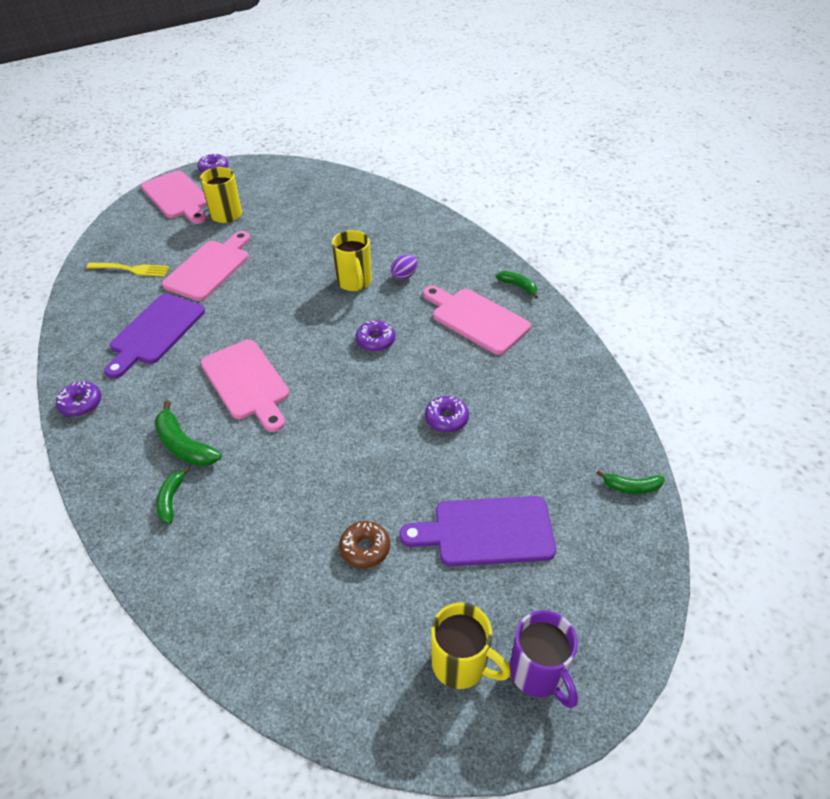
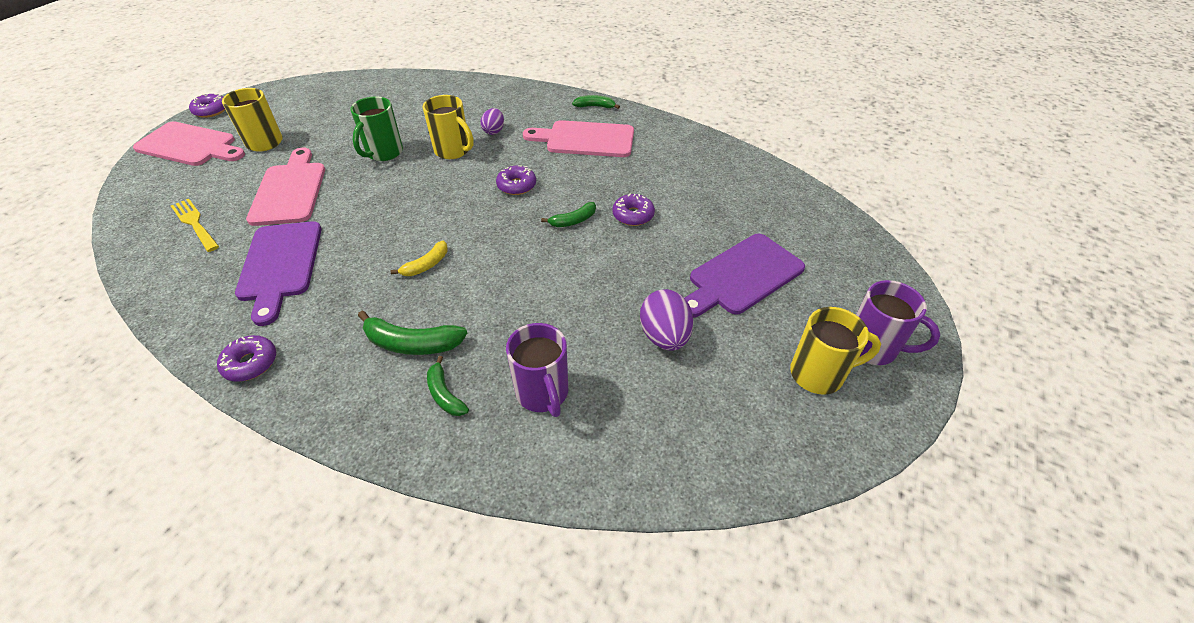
camera: 35 degrees left, 0 degrees up
yellow fork [86,263,170,277] -> yellow fork turned 105 degrees counterclockwise [171,199,219,252]
pink cutting board [201,340,289,432] -> yellow banana [390,241,448,276]
brown donut [339,521,390,568] -> purple egg [640,289,694,351]
green banana [596,470,664,494] -> green banana moved to [541,202,596,227]
none -> green mug [350,96,403,161]
none -> purple mug [506,323,568,417]

